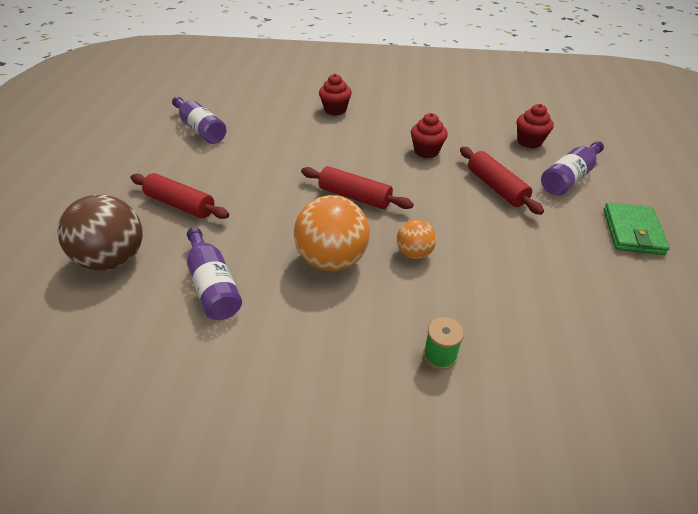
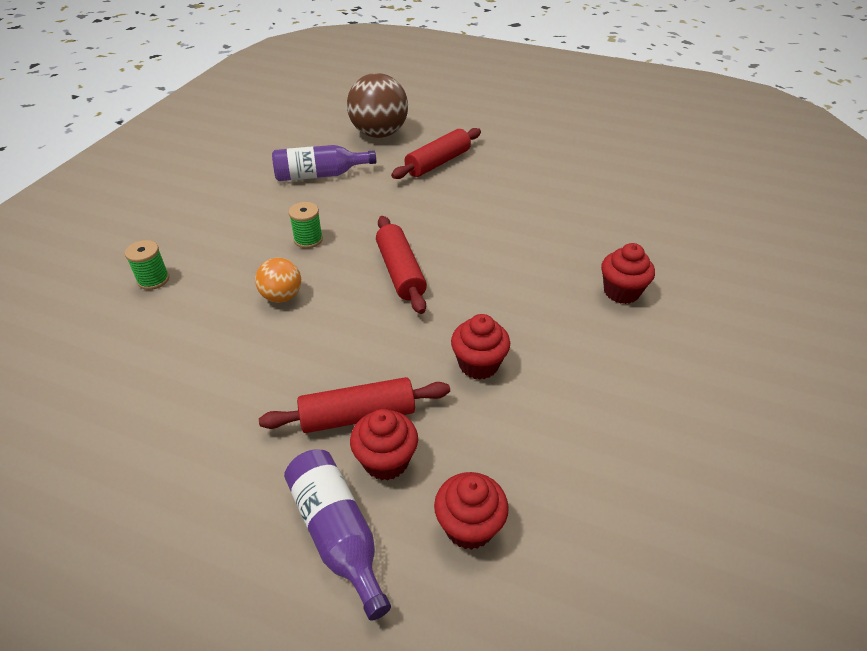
camera: 105 degrees right, 0 degrees up
purple bottle [172,96,226,144] -> none
orange ball [294,195,370,271] -> green spool [289,202,323,248]
red rolling pin [301,166,414,209] -> red rolling pin turned 60 degrees counterclockwise [376,216,427,314]
green wallet [604,202,670,255] -> none
none -> red cupcake [350,409,418,480]

